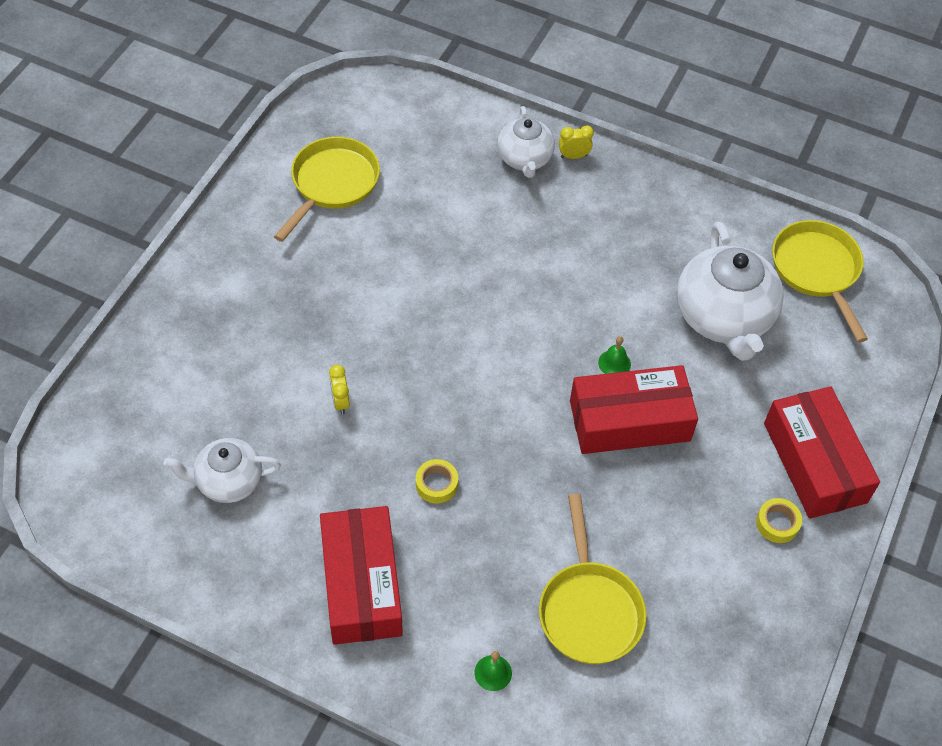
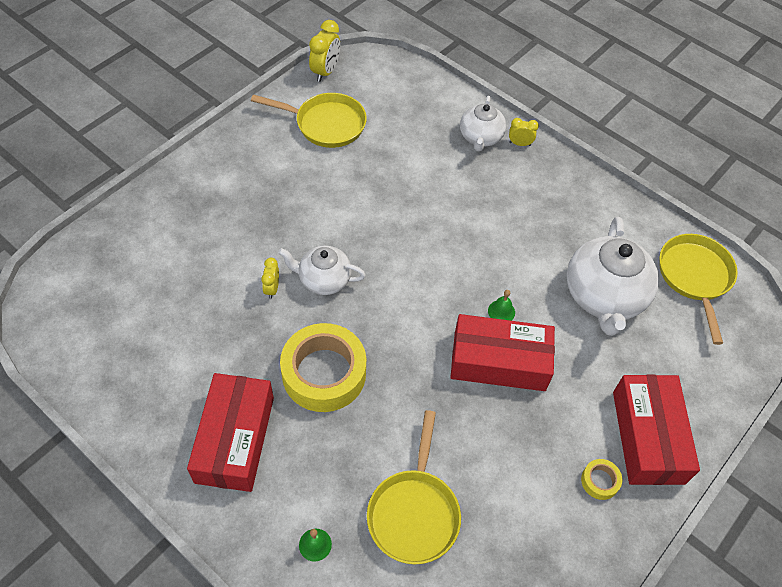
camera: 15 degrees right, 0 degrees up
white teapot [164,438,281,503] -> white teapot moved to [278,246,366,295]
yellow pan [274,137,380,242] -> yellow pan turned 60 degrees clockwise [251,93,367,148]
yellow tape [416,459,458,504] -> yellow tape [280,323,366,412], size x2.36
none -> yellow clock [309,20,340,82]

